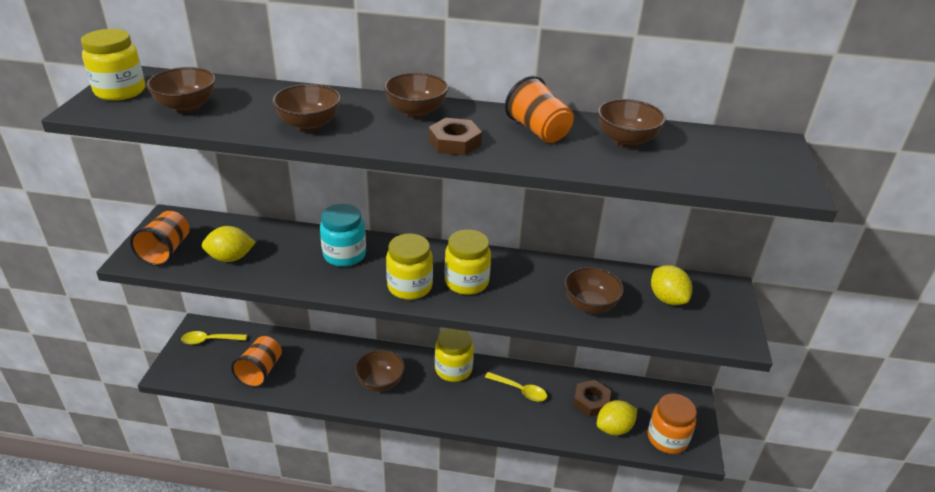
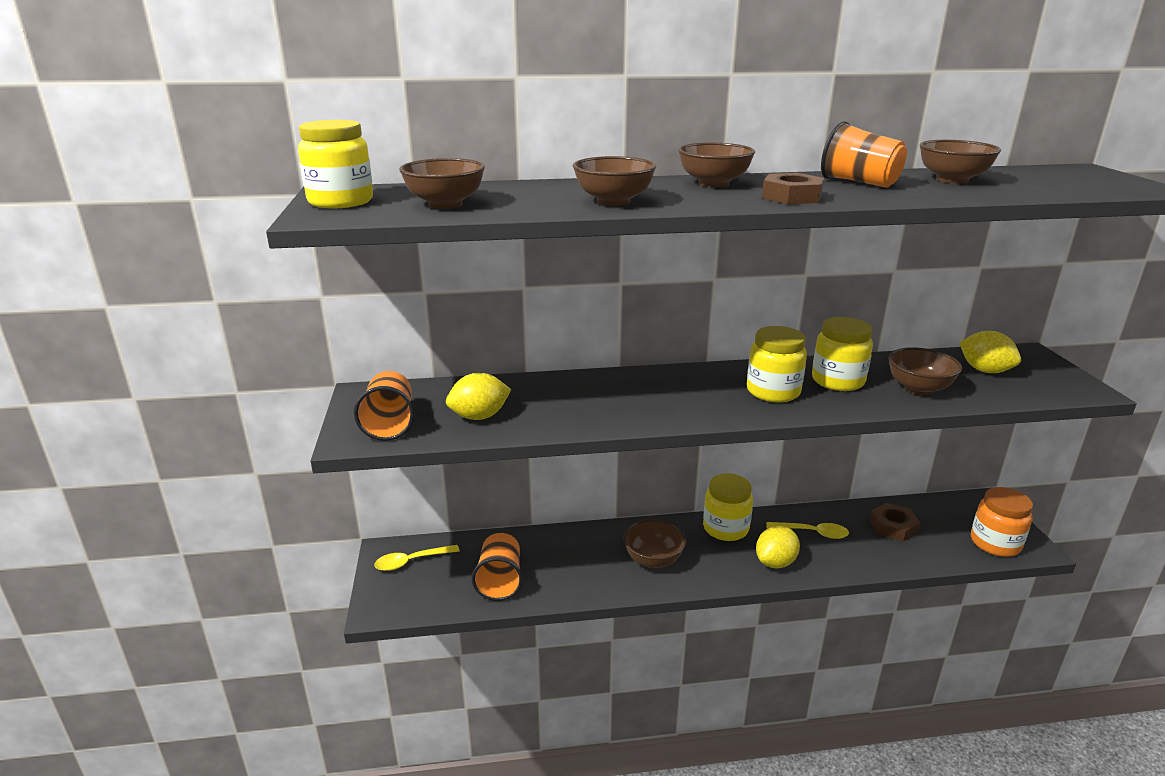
camera: 15 degrees left, 10 degrees down
turquoise jar [320,204,366,267] -> none
yellow jar [386,233,433,300] -> yellow jar moved to [812,317,873,391]
yellow lemon [597,400,637,435] -> yellow lemon moved to [756,526,800,568]

